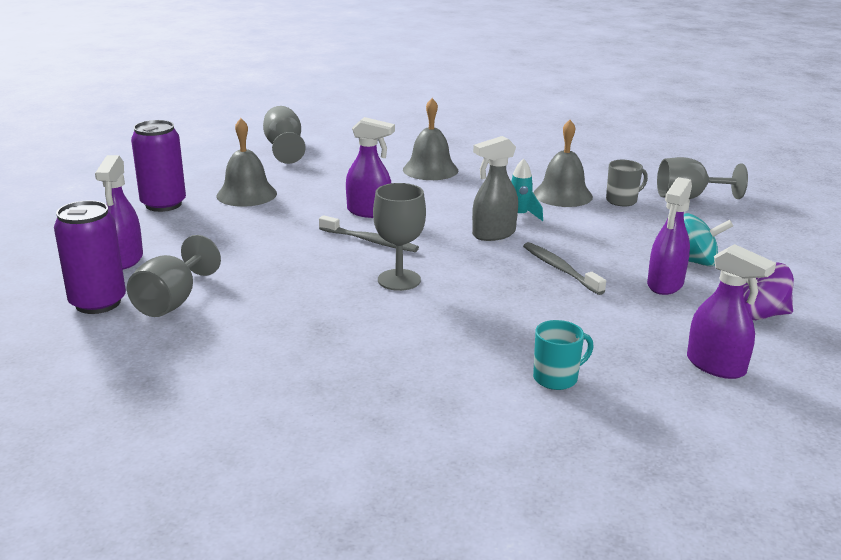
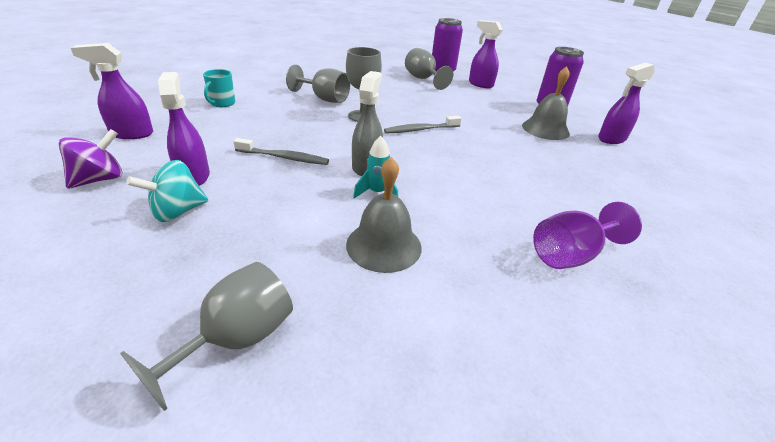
camera: 130 degrees right, 10 degrees up
grey goblet [263,106,306,164] -> grey goblet moved to [286,65,350,103]
purple spray bottle [346,117,395,218] -> purple spray bottle moved to [598,62,655,144]
grey bell [403,98,458,180] -> none
grey mug [606,160,648,206] -> none
none -> purple goblet [533,202,642,269]

